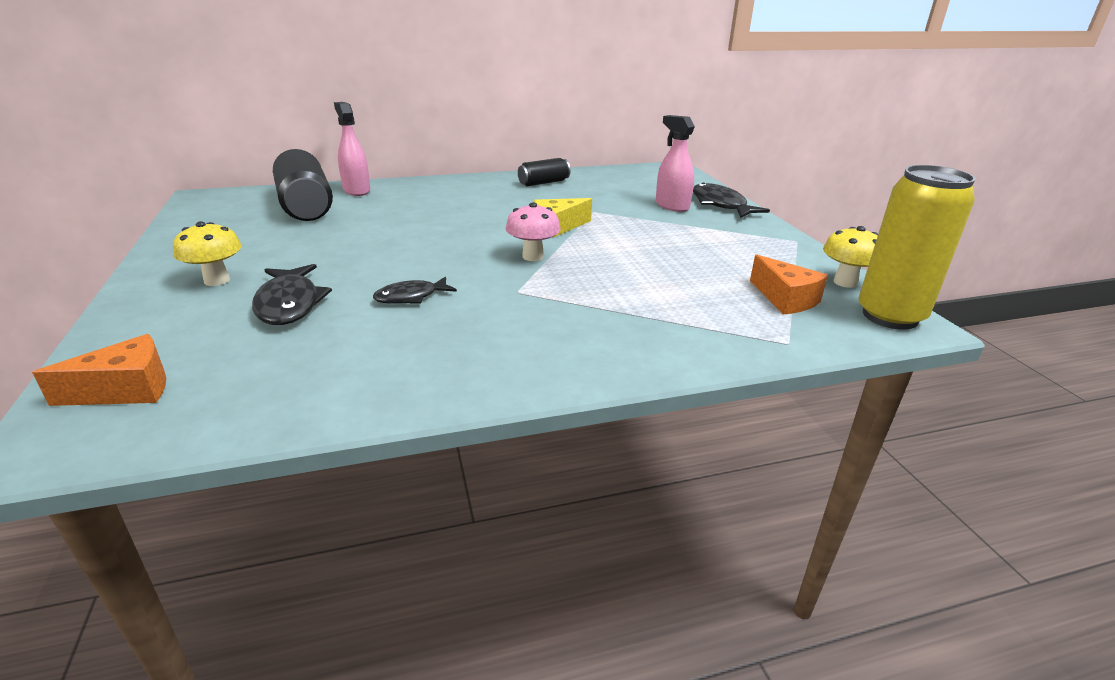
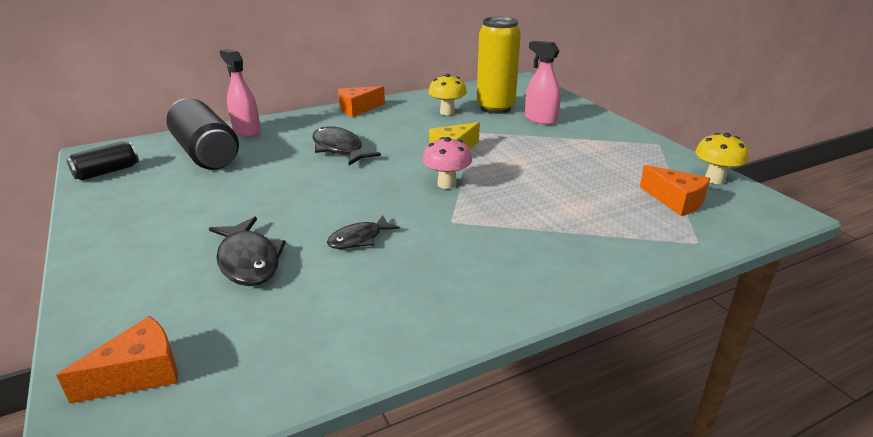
camera: 10 degrees left, 0 degrees up
yellow mushroom [173,221,242,286] -> yellow mushroom moved to [428,74,467,115]
black can [518,158,570,186] -> black can moved to [66,141,139,180]
black fish [693,182,770,218] -> black fish moved to [312,126,381,165]
yellow can [859,165,976,330] -> yellow can moved to [477,17,521,114]
none -> orange cheese [338,86,385,117]

